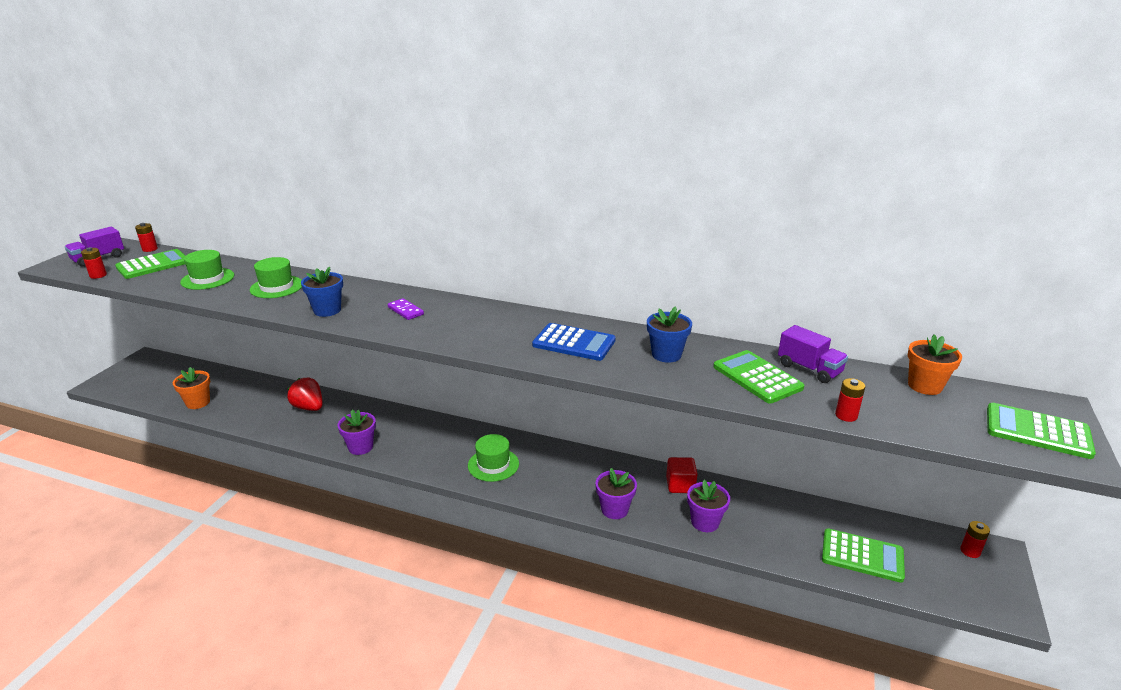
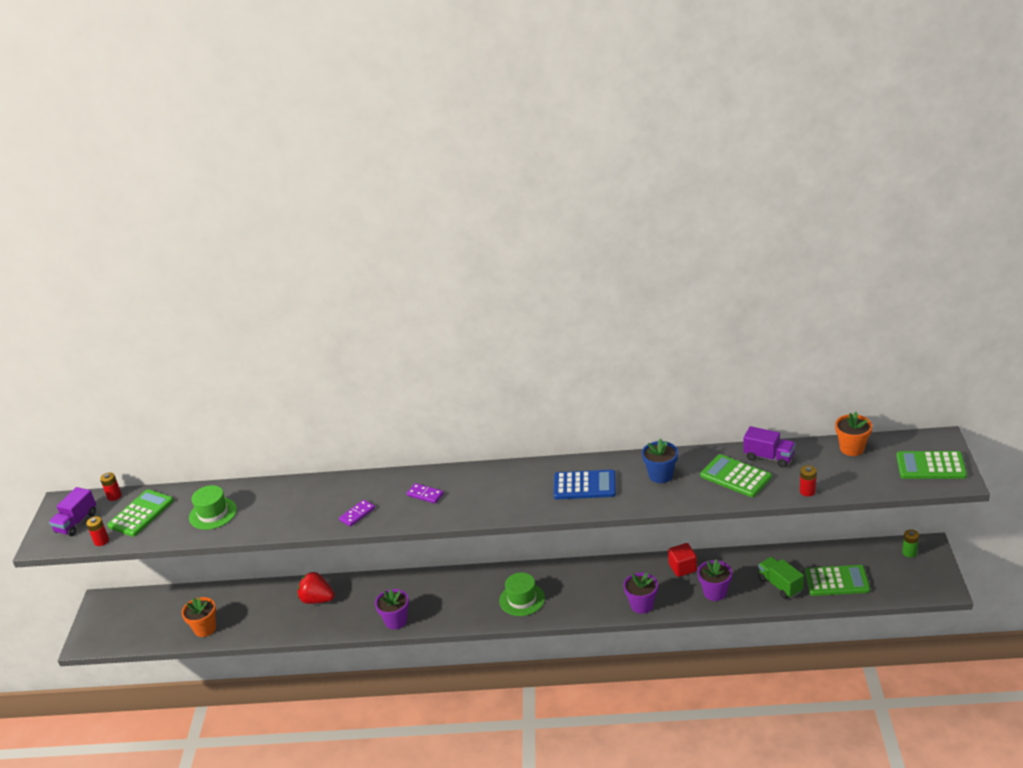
camera: 15 degrees left, 5 degrees up
green hat [250,257,302,298] -> none
blue flower pot [301,267,343,317] -> purple domino [339,500,375,527]
red battery [960,521,990,558] -> green battery [902,529,919,558]
none -> green truck [758,557,804,599]

